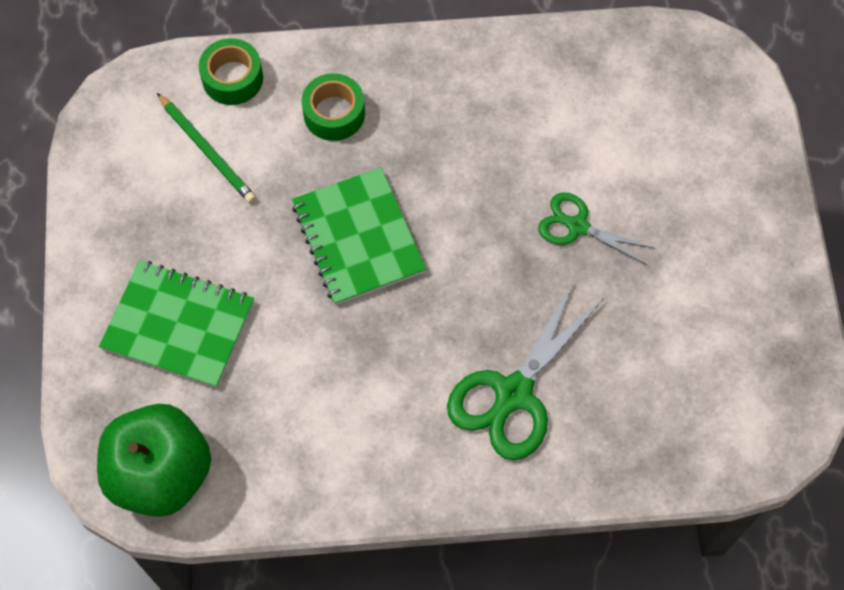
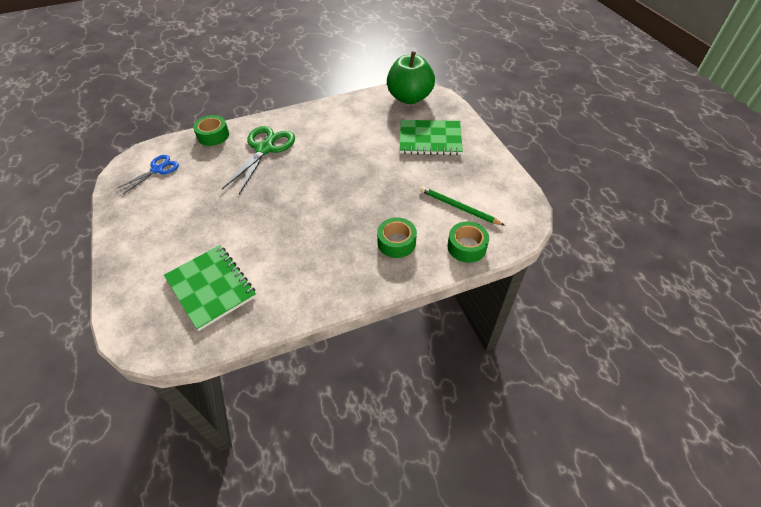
camera: 165 degrees right, 15 degrees down
green notebook [292,167,426,305] -> green notebook moved to [164,245,256,331]
green scissors [538,193,655,265] -> none
none -> blue scissors [117,155,179,194]
none -> green tape [193,115,229,146]

